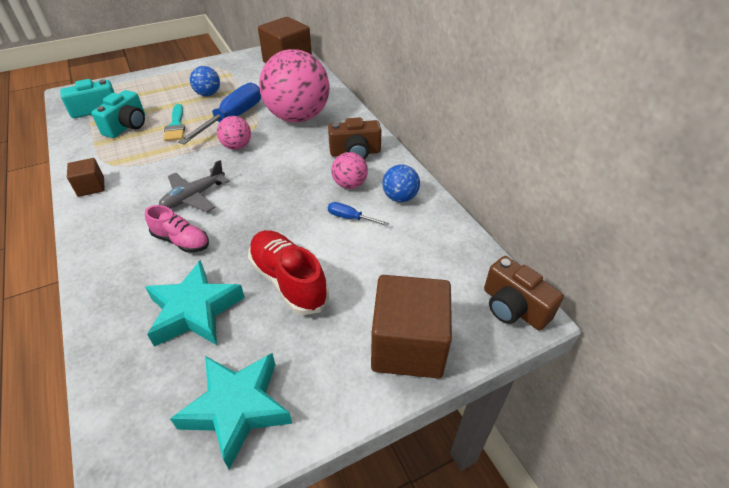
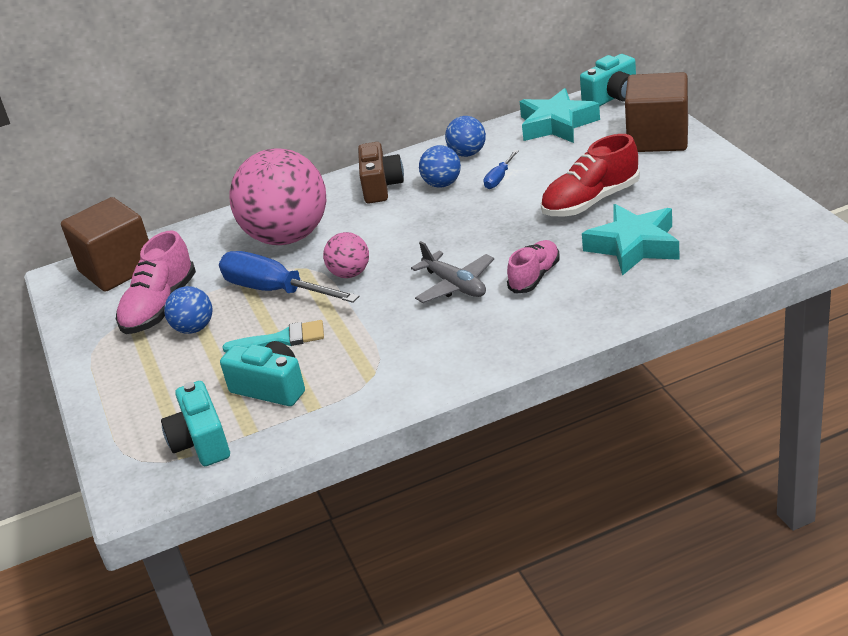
camera: 80 degrees left, 10 degrees down
brown cube [67,158,104,197] -> none
turquoise star [170,353,292,469] -> turquoise star moved to [520,88,600,143]
pink ball [331,152,368,189] -> blue ball [419,145,461,188]
brown camera [484,256,564,330] -> turquoise camera [580,54,636,107]
none -> pink shoe [116,230,196,334]

